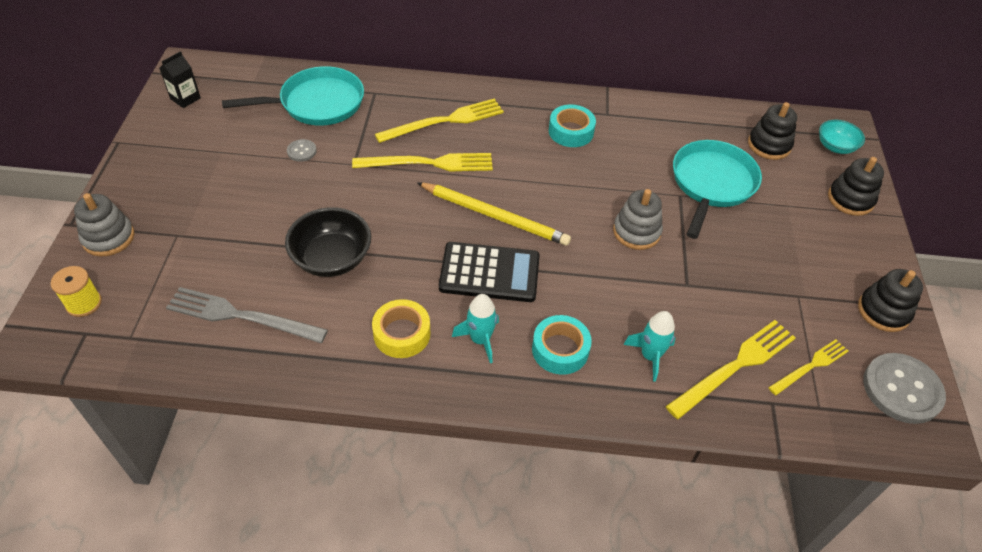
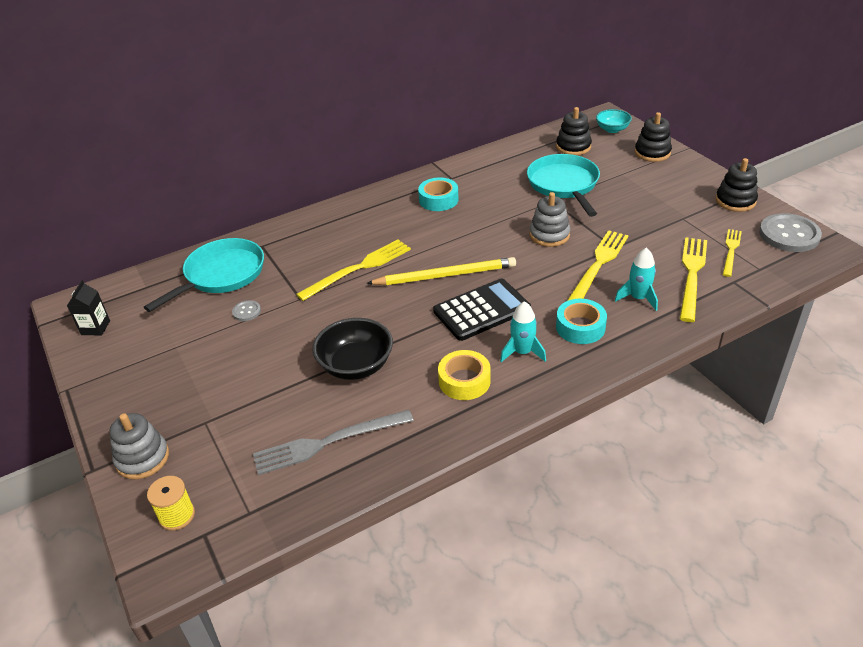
camera: 30 degrees left, 10 degrees down
yellow fork [375,99,504,143] -> yellow fork moved to [567,230,629,301]

